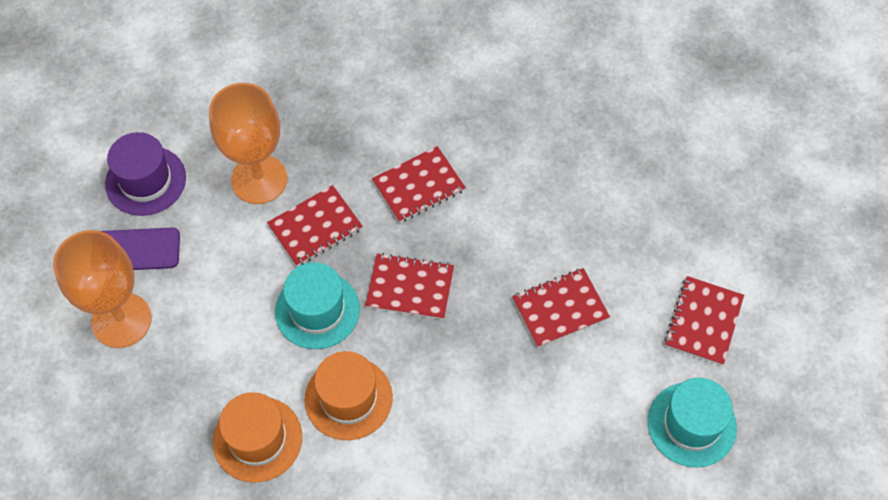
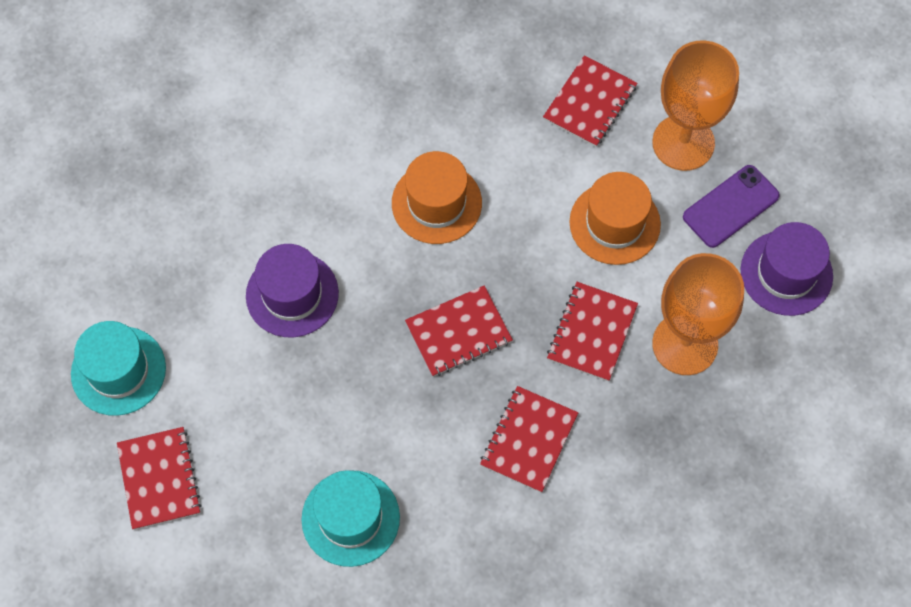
camera: 145 degrees right, 5 degrees up
orange hat [213,392,302,483] -> orange hat moved to [569,172,661,265]
turquoise hat [275,262,360,349] -> turquoise hat moved to [302,470,400,567]
red notebook [512,268,610,348] -> red notebook moved to [543,55,637,147]
none -> purple hat [246,244,339,337]

